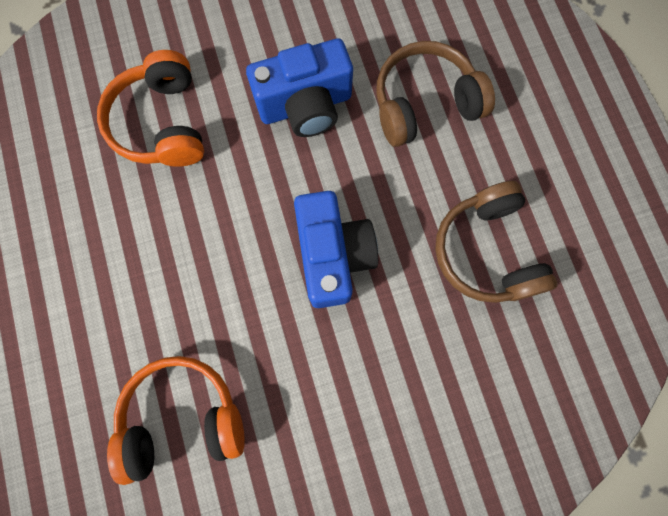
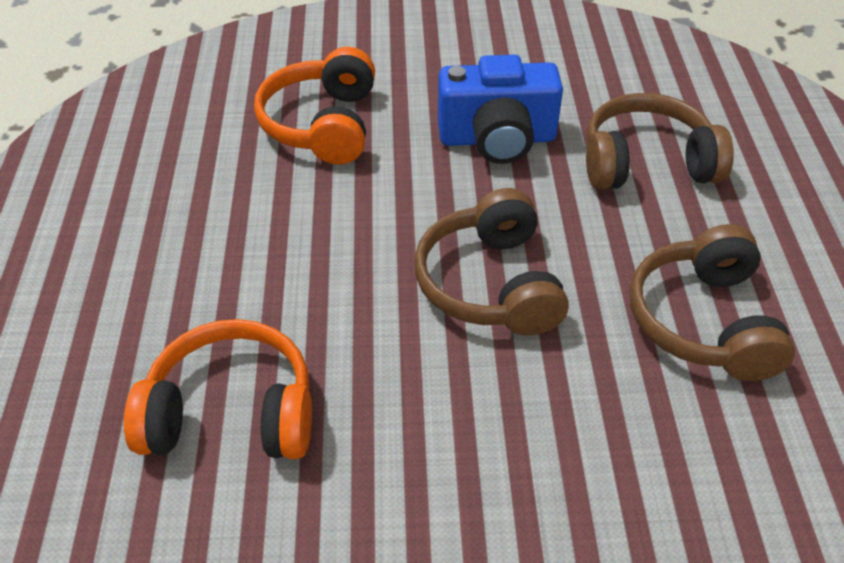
camera: 15 degrees right, 30 degrees down
blue camera [294,191,378,308] -> brown headphones [414,188,569,336]

